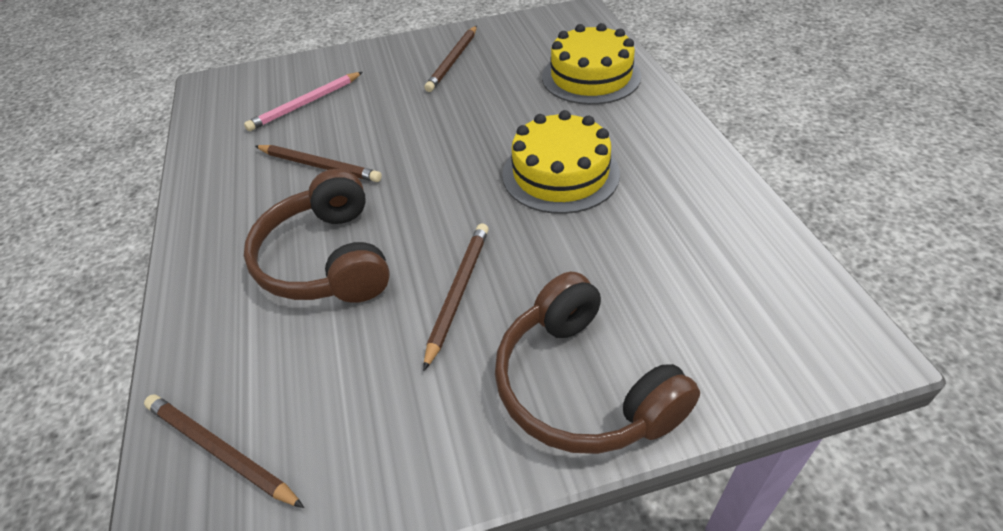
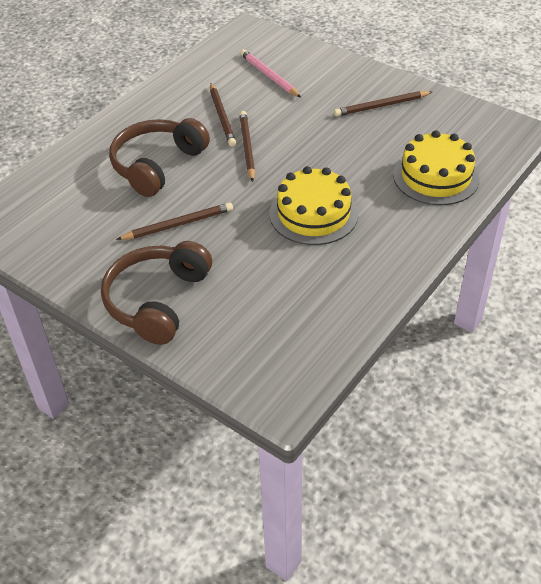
camera: 50 degrees right, 0 degrees up
brown pencil [144,394,304,508] -> brown pencil moved to [239,111,255,182]
pink pencil [244,72,363,131] -> pink pencil turned 45 degrees clockwise [240,49,301,97]

